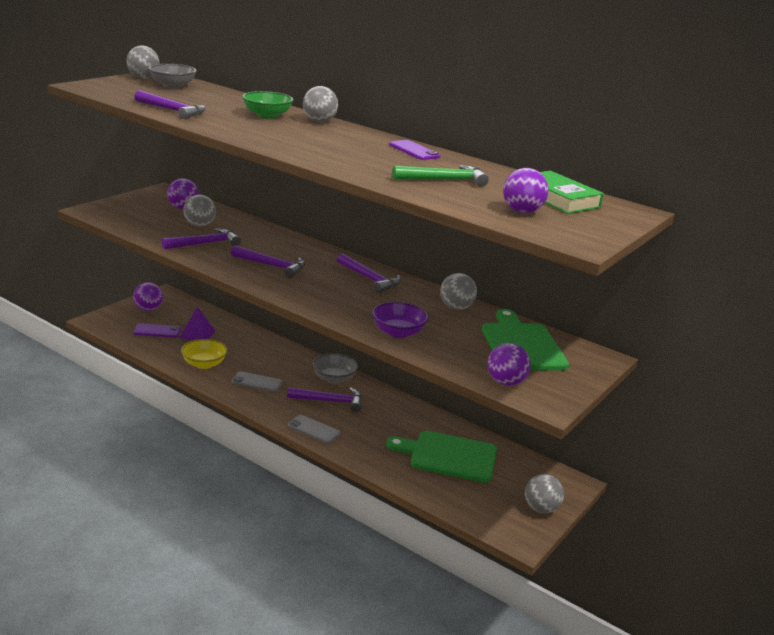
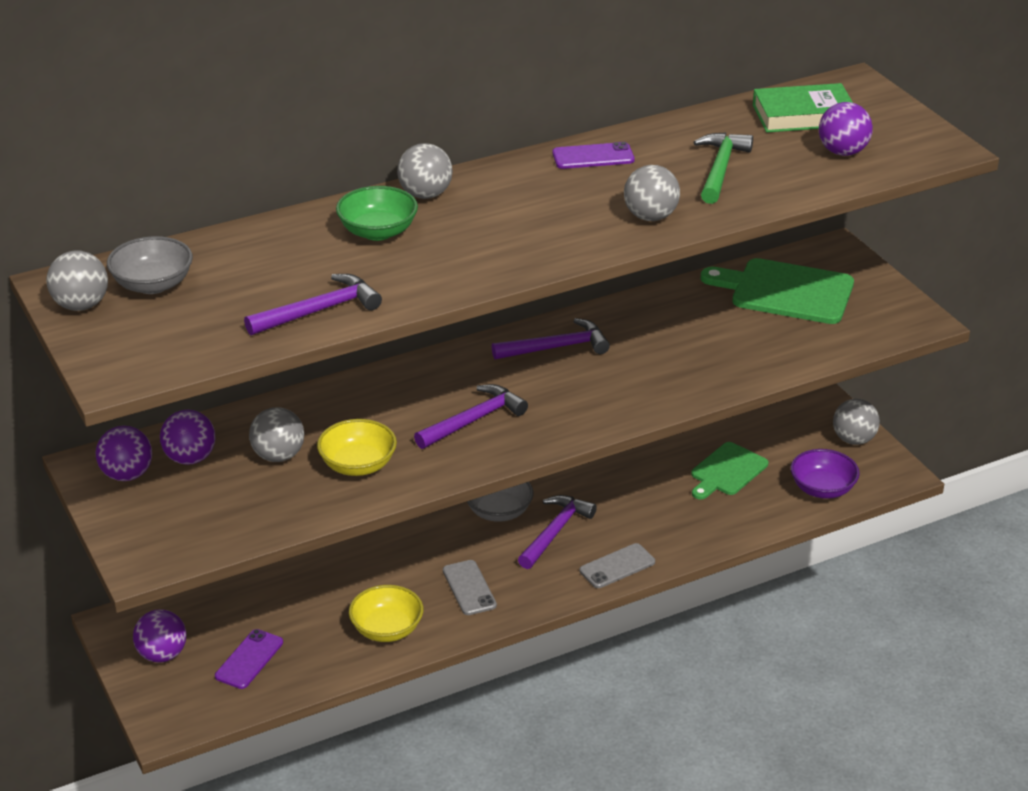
camera: 60 degrees left, 10 degrees up
purple hammer [162,228,241,250] -> yellow bowl [317,419,397,476]
purple pyramid [179,307,215,341] -> none
grey phone [231,371,282,392] -> grey phone turned 60 degrees counterclockwise [443,560,497,615]
purple bowl [372,302,429,338] -> purple bowl moved to [791,449,860,499]
green cutting board [386,431,497,483] -> green cutting board [691,442,768,500], size x0.65
grey ball [440,273,477,310] -> grey ball moved to [624,165,680,221]
purple ball [488,343,531,386] -> purple ball moved to [95,426,152,481]

